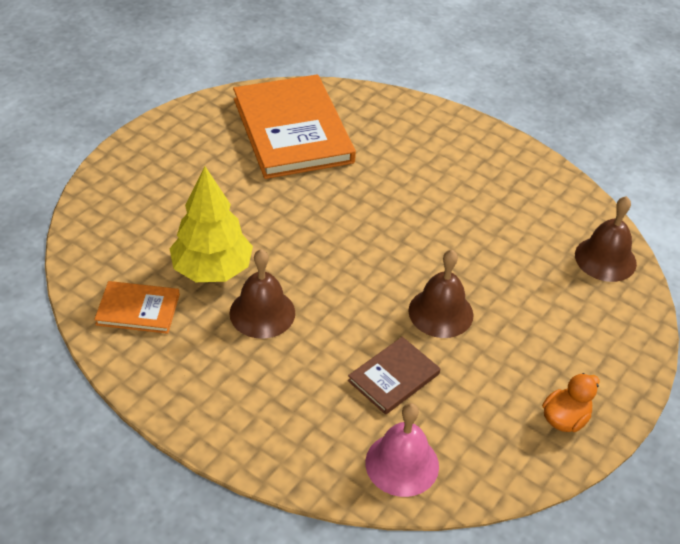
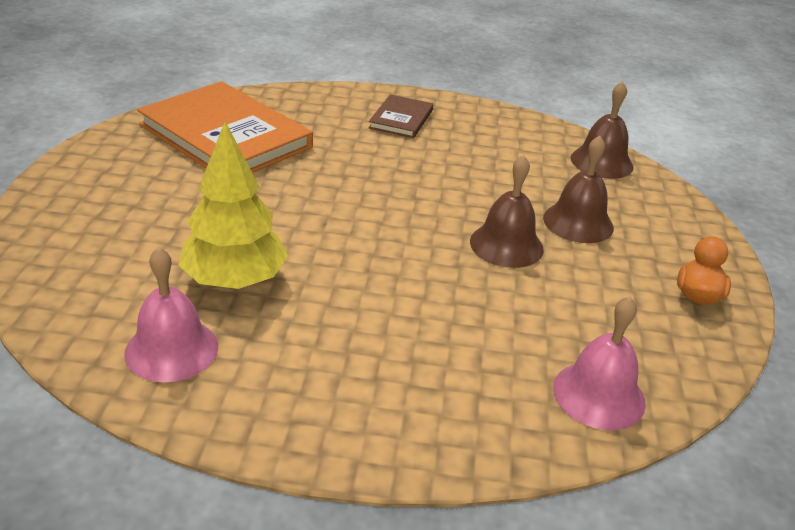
camera: 30 degrees left, 10 degrees down
orange book [94,281,180,334] -> pink bell [124,247,218,382]
brown bell [229,249,295,339] -> brown bell moved to [543,136,614,243]
brown book [348,337,440,415] -> brown book moved to [369,94,433,138]

